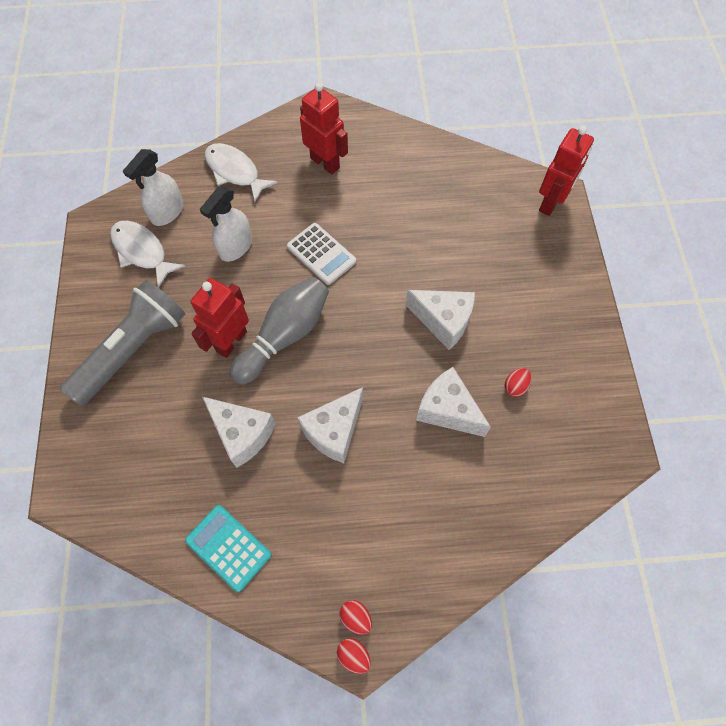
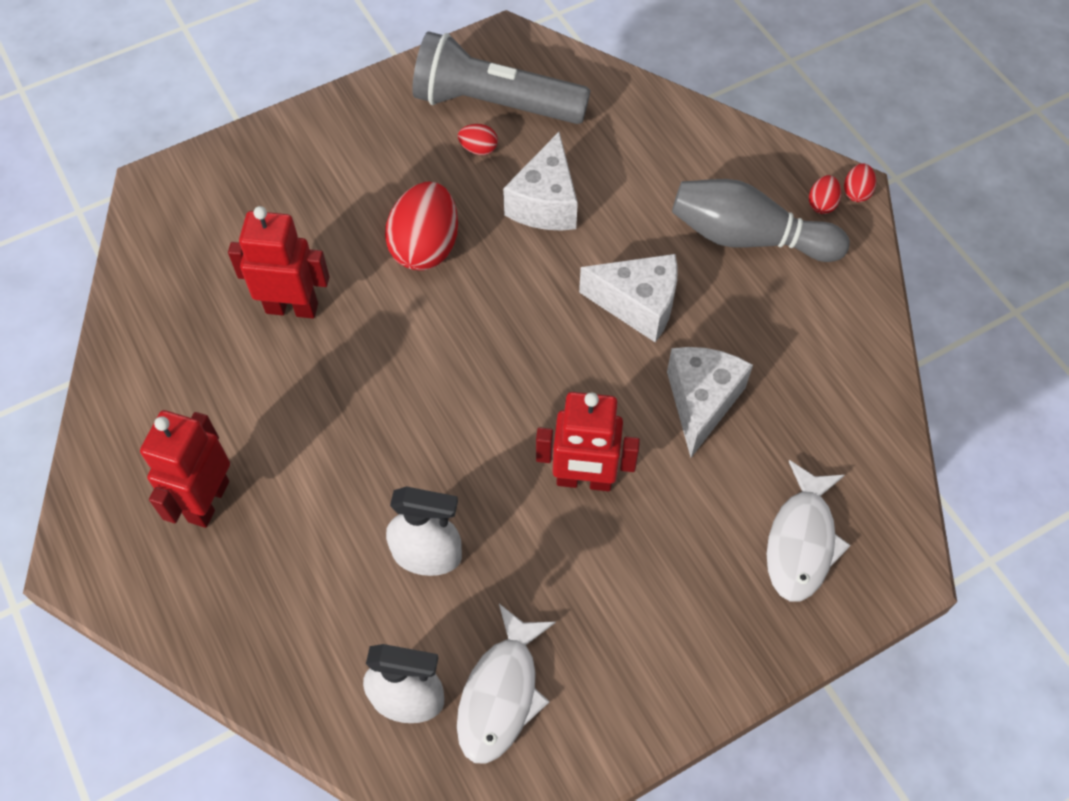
camera: 115 degrees left, 5 degrees down
grey flashlight [60,280,185,406] -> grey flashlight moved to [412,31,590,124]
turquoise calculator [185,505,272,592] -> none
white fish [205,143,278,202] -> white fish moved to [767,460,851,601]
grey bowling pin [229,277,329,385] -> grey bowling pin moved to [672,179,850,262]
white calculator [287,223,356,285] -> none
white cheese [406,290,475,350] -> red egg [385,182,458,271]
red robot [539,126,594,216] -> red robot moved to [228,206,330,319]

